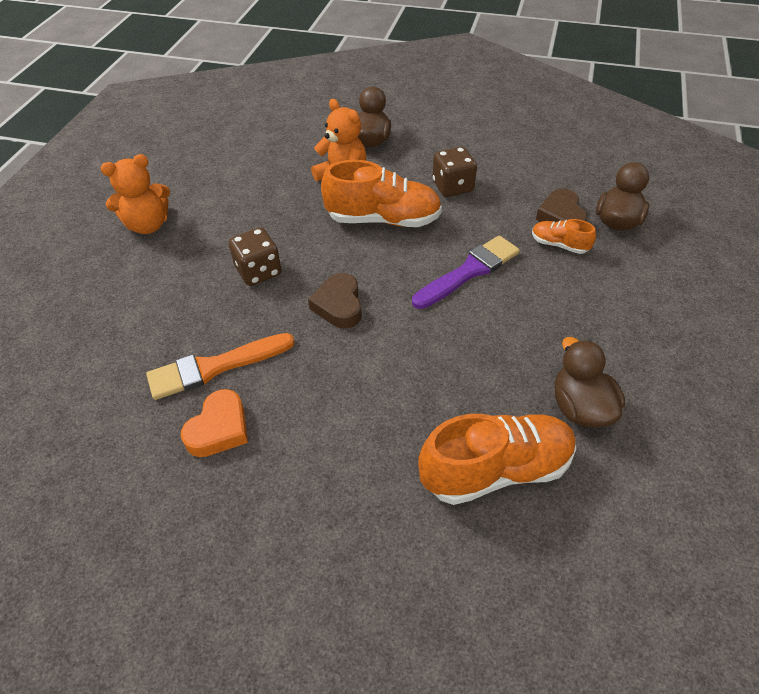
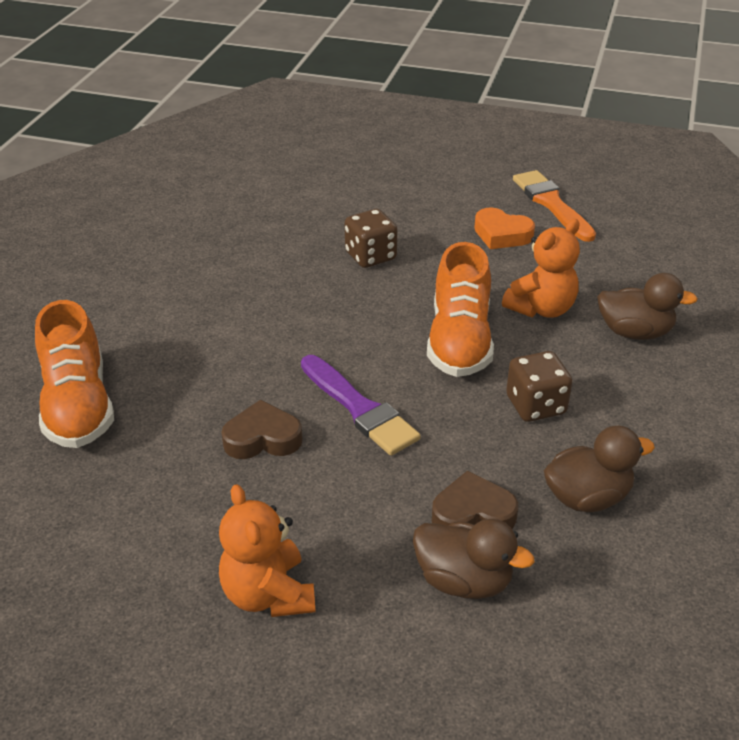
camera: 90 degrees right, 10 degrees down
orange teddy bear [101,154,170,234] -> orange teddy bear moved to [219,484,316,617]
orange brush [146,333,295,400] -> orange brush moved to [513,170,596,242]
orange heart [181,389,248,457] -> orange heart moved to [474,207,535,249]
brown heart [308,273,362,329] -> brown heart moved to [221,400,303,459]
orange shoe [532,219,596,254] -> none
brown duck [555,337,625,428] -> brown duck moved to [544,426,655,512]

